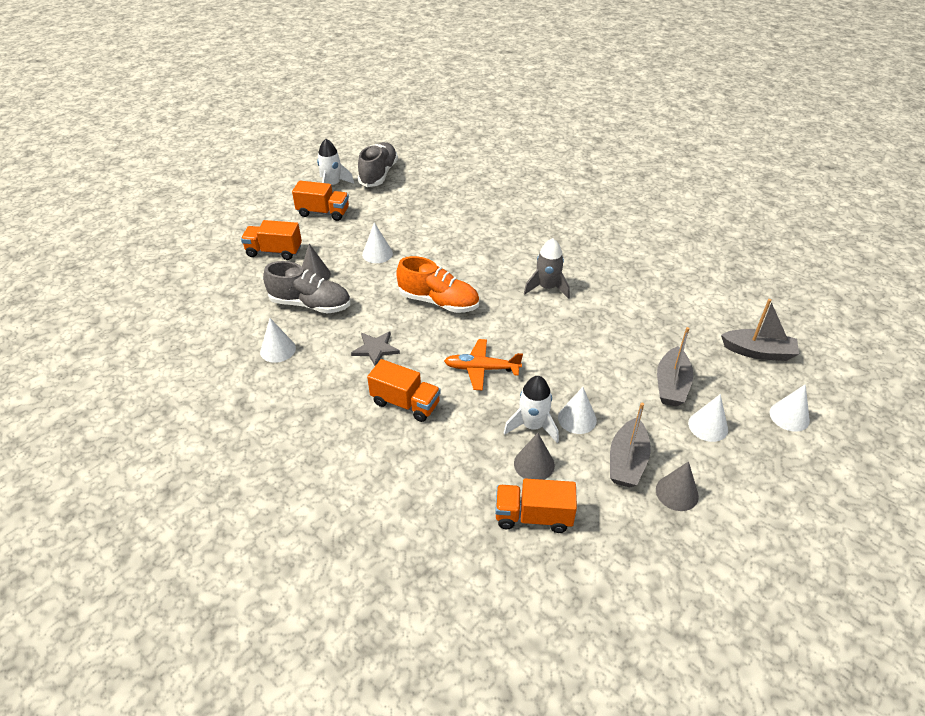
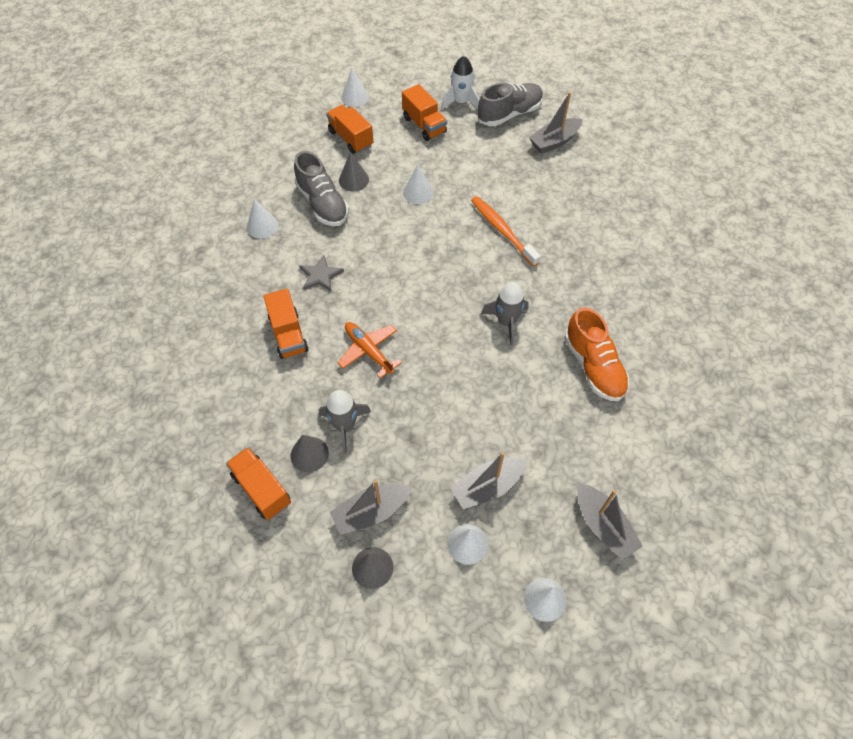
camera: 45 degrees right, 15 degrees up
orange shoe [396,256,479,313] -> orange shoe moved to [564,307,629,401]
white rocket [504,376,559,443] -> grey rocket [319,390,371,454]
white cone [558,387,597,434] -> white cone moved to [341,68,369,107]
none -> orange toothbrush [471,196,541,267]
none -> grey boat [529,92,582,154]

